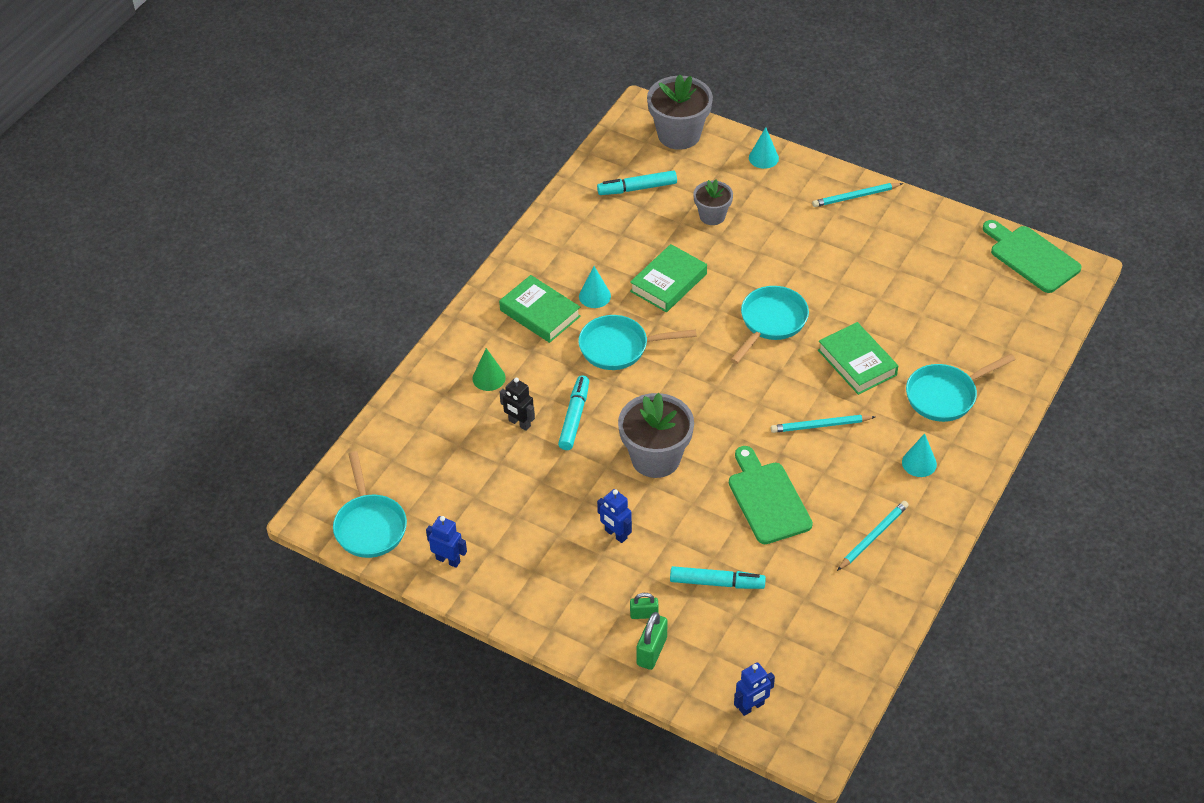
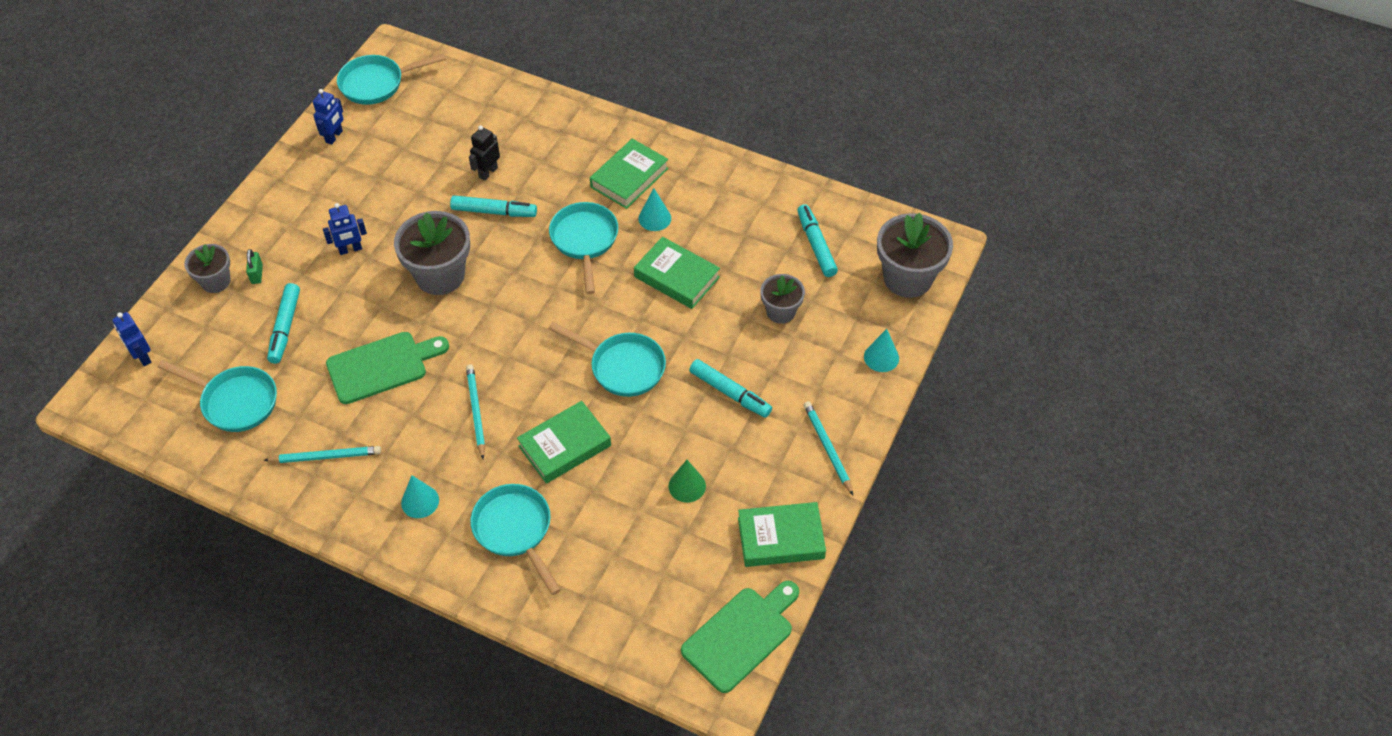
camera: 85 degrees right, 5 degrees up
green cone [473,348,506,391] -> green cone moved to [668,460,706,503]
blue robot [597,489,632,543] -> blue robot turned 150 degrees counterclockwise [323,203,367,255]
green padlock [637,612,668,670] -> grey flower pot [184,244,230,293]
turquoise pencil [837,501,909,571] -> turquoise pencil turned 45 degrees counterclockwise [264,446,381,463]
none -> turquoise pan [158,360,277,432]
none -> turquoise marker [689,359,772,418]
none -> green book [738,502,826,567]

